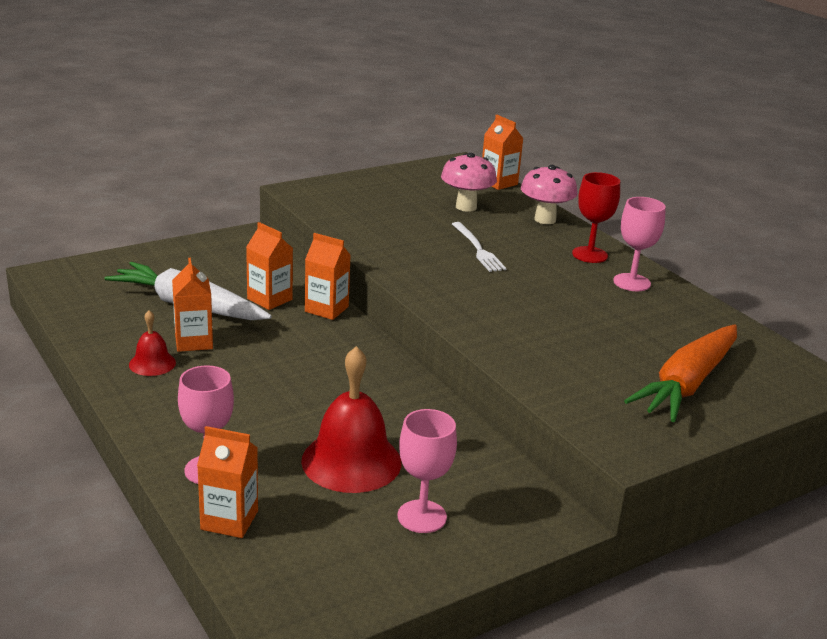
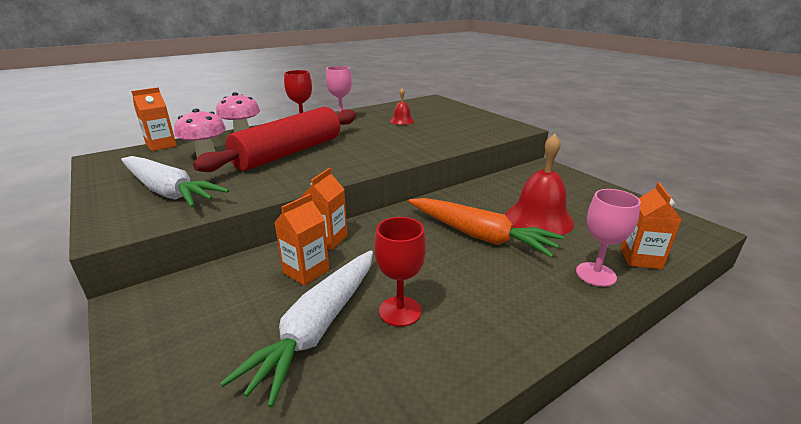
camera: 90 degrees left, 0 degrees up
red bell [129,310,176,376] -> red bell moved to [390,88,414,125]
orange carton [172,258,213,352] -> red goblet [374,217,426,327]
pink goblet [398,409,457,533] -> none
white fork [452,222,507,272] -> red rolling pin [193,107,356,172]
orange carrot [624,324,737,422] -> orange carrot moved to [408,198,564,258]
none -> white carrot [121,156,229,207]

